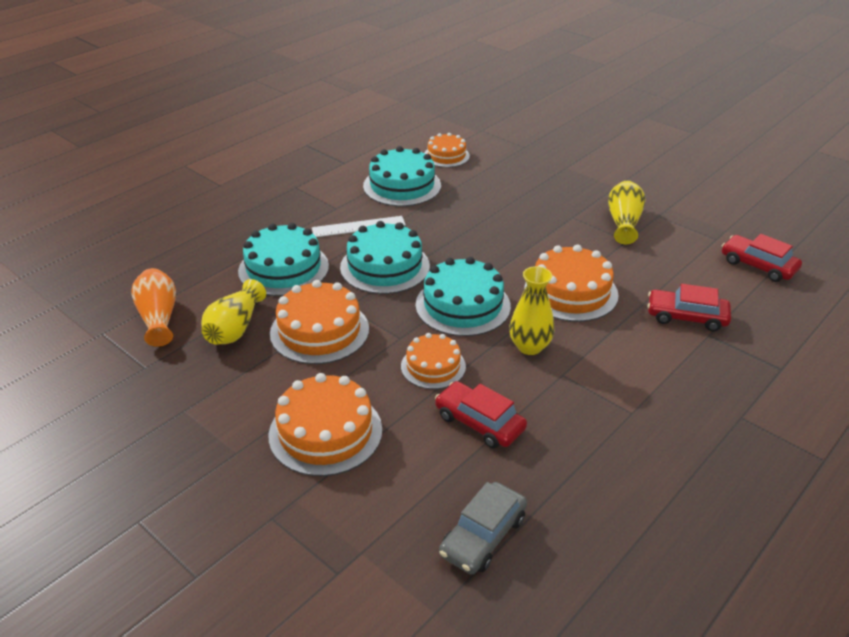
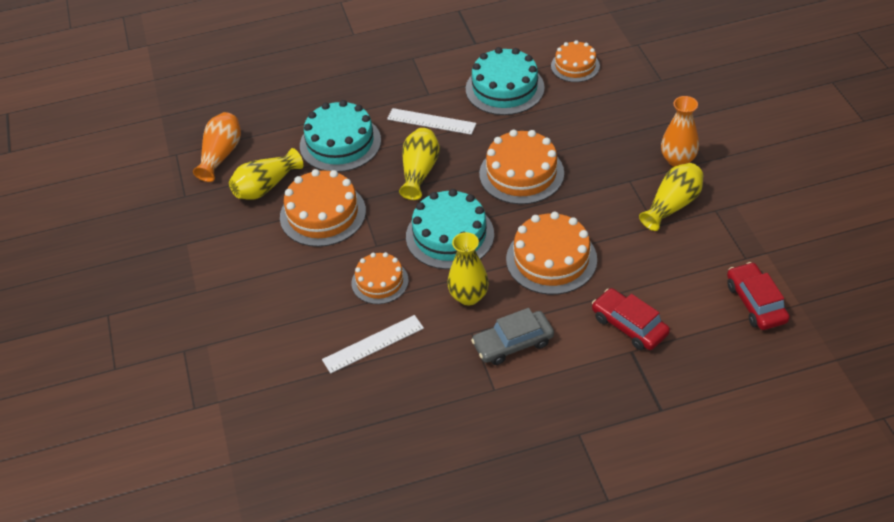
camera: 35 degrees right, 10 degrees up
orange cake [268,373,382,476] -> orange cake moved to [479,130,564,204]
turquoise cake [340,221,430,294] -> yellow vase [399,128,440,200]
red car [435,381,527,448] -> white ruler [322,315,424,374]
grey car [439,482,527,574] -> grey car moved to [471,308,554,365]
none -> orange vase [661,96,699,167]

